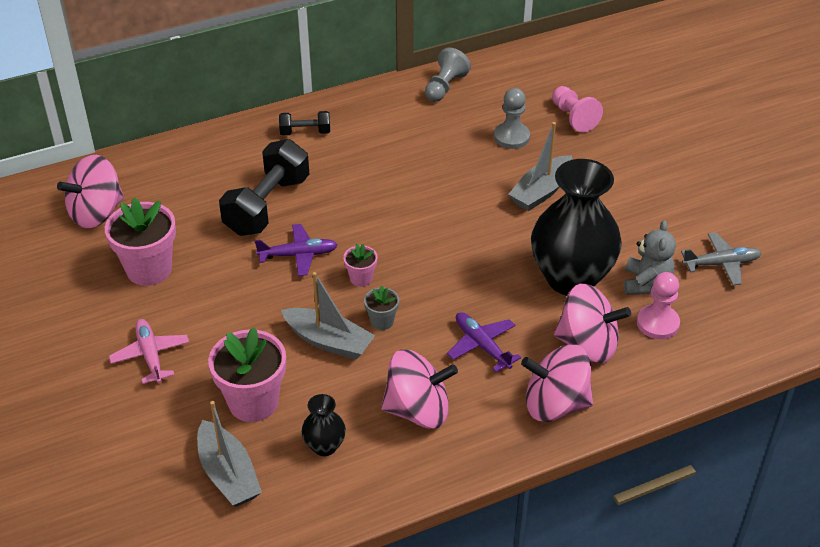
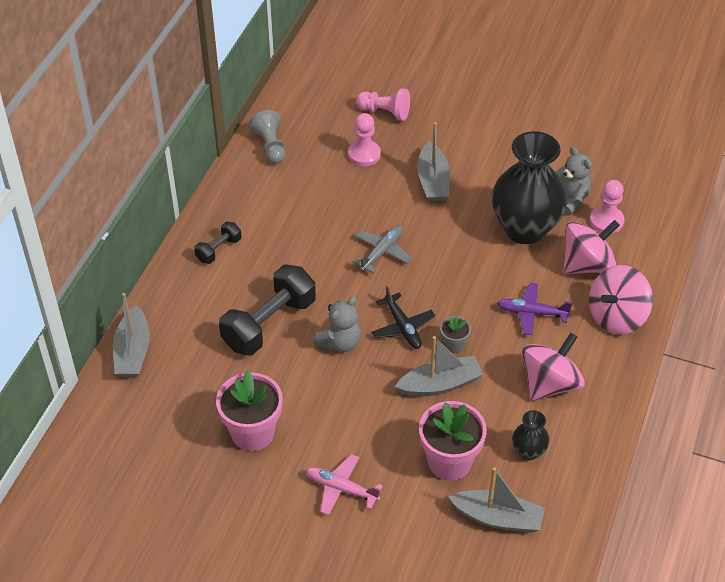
camera: 45 degrees left, 5 degrees up
pink spinning top [57,155,124,228] -> none
black dumbbell [219,139,309,236] -> black dumbbell turned 60 degrees clockwise [219,264,316,355]
purple plane [255,224,338,276] -> grey teddy bear [313,297,361,352]
pink flower pot [343,244,378,287] -> black plane [372,286,435,349]
grey pawn [494,88,530,149] -> pink pawn [348,113,381,166]
grey plane [681,232,761,285] -> grey plane moved to [352,225,412,274]
none -> grey boat [113,293,150,377]

